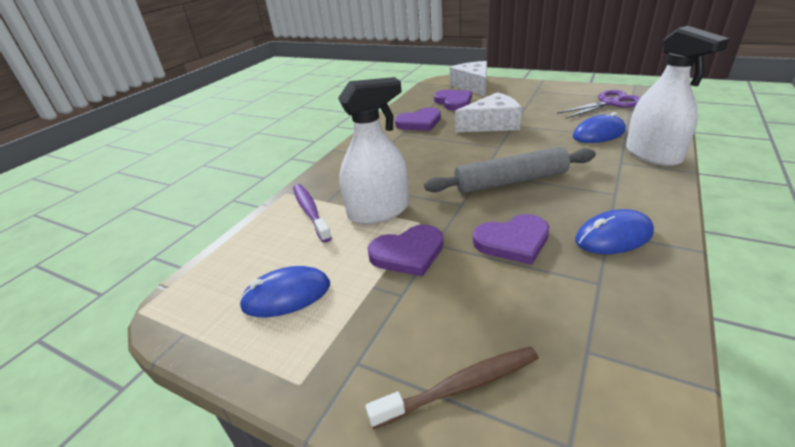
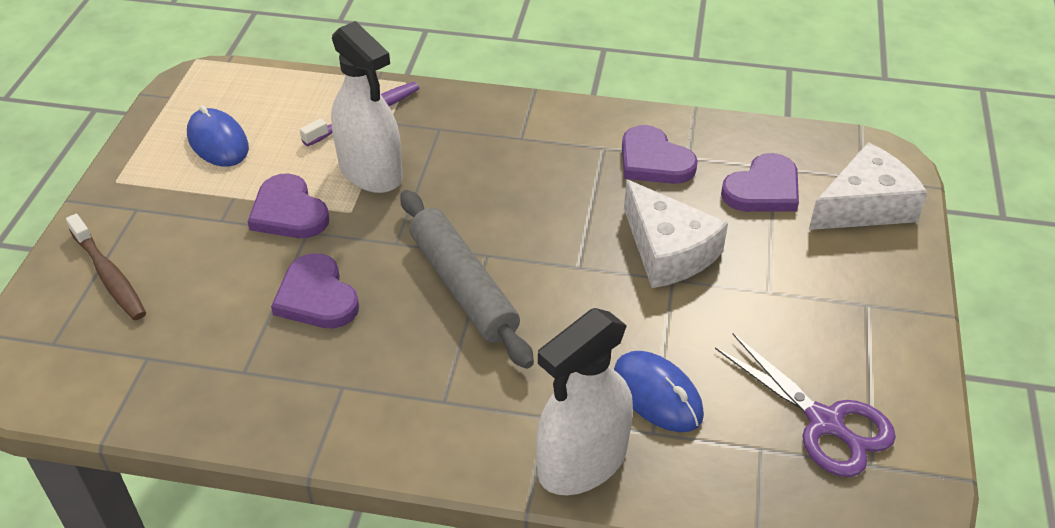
camera: 70 degrees right, 10 degrees up
blue mouse [575,209,654,254] -> none

